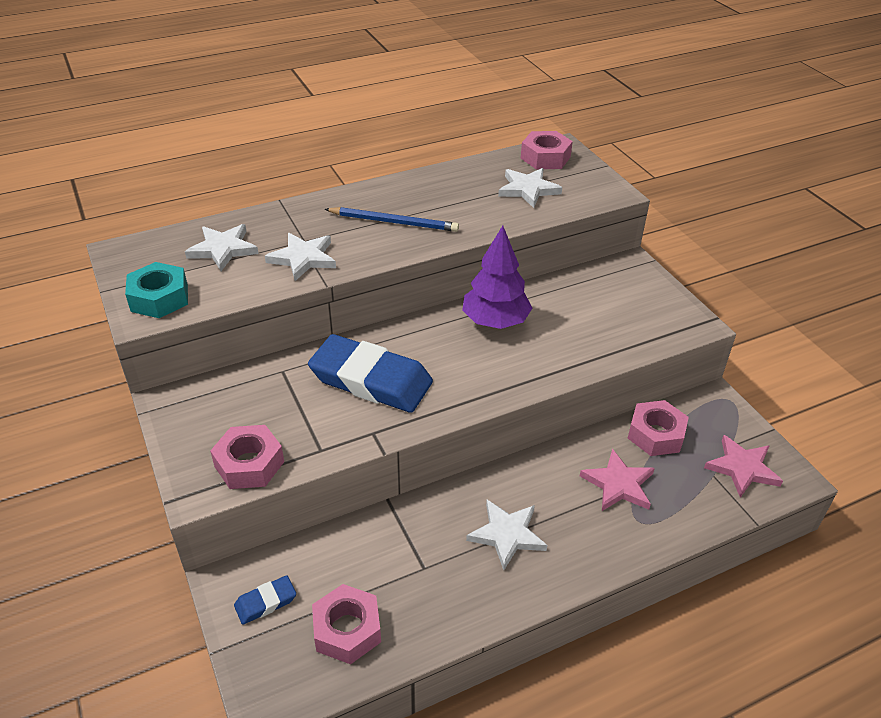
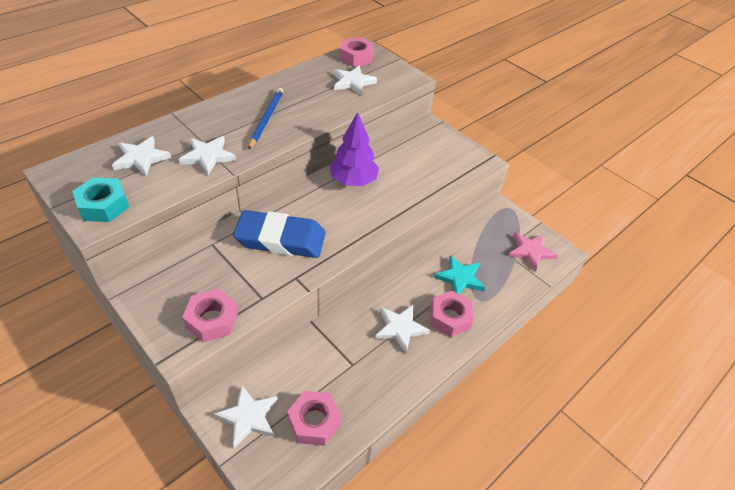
camera: 20 degrees left, 5 degrees up
blue eraser [234,575,296,625] -> white star [214,386,278,448]
blue pencil [325,207,459,232] -> blue pencil turned 75 degrees counterclockwise [249,88,283,149]
pink star [580,449,655,511] -> turquoise star [434,255,485,294]
pink nut [628,400,689,456] -> pink nut moved to [430,291,474,337]

